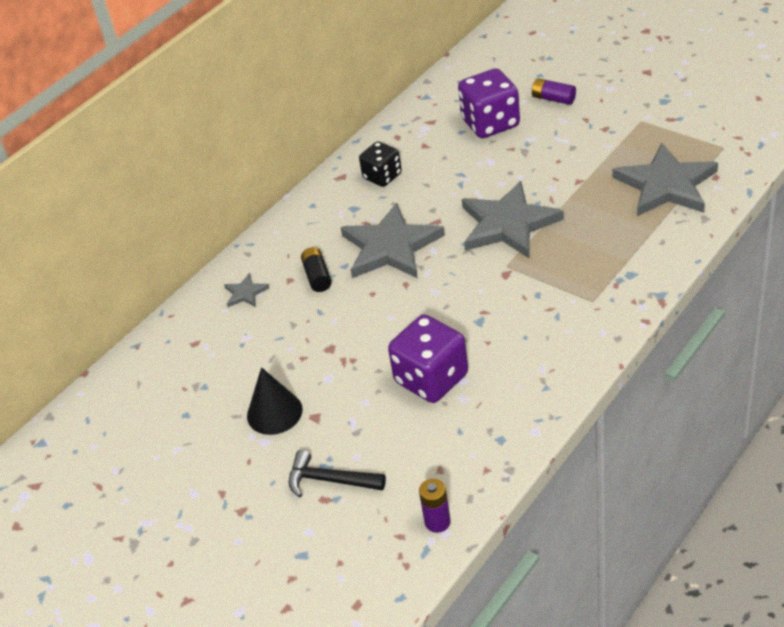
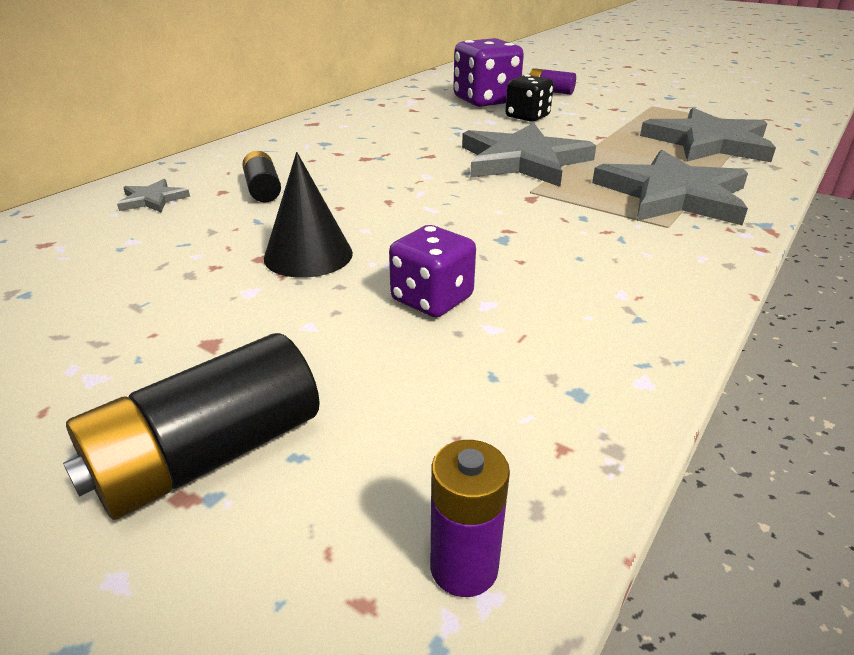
camera: 10 degrees left, 10 degrees down
black cone [247,367,303,435] -> black cone moved to [264,152,353,278]
black hammer [289,450,386,498] -> black battery [63,333,320,520]
grey star [341,202,445,278] -> grey star moved to [592,150,748,225]
black dice [359,141,402,187] -> black dice moved to [505,75,554,122]
purple dice [388,314,468,403] -> purple dice [389,225,476,317], size x0.63

